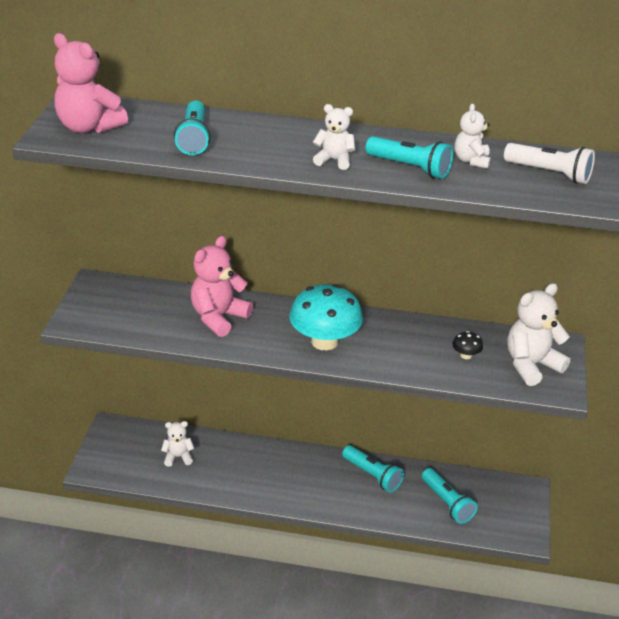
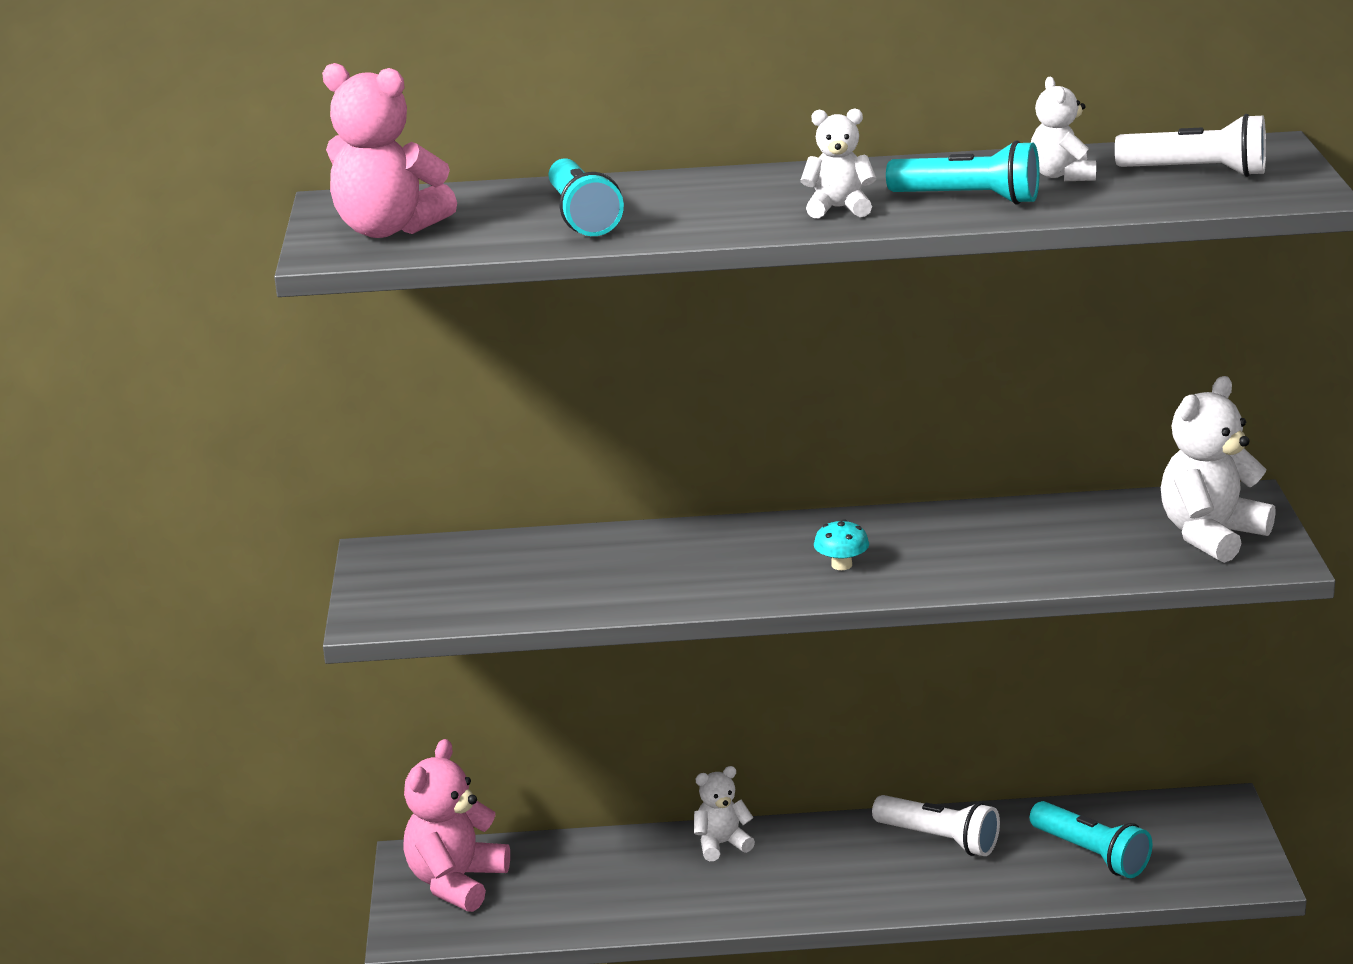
camera: 10 degrees left, 10 degrees down
white teddy bear [161,421,195,467] -> white teddy bear moved to [694,766,755,861]
pink teddy bear [191,236,253,337] -> pink teddy bear moved to [403,739,510,912]
turquoise mushroom [289,284,363,351] -> turquoise mushroom [814,519,869,570], size x0.42
turquoise flashlight [342,445,404,492] -> white flashlight [872,795,1000,856]
black mushroom [452,331,483,359] -> none

